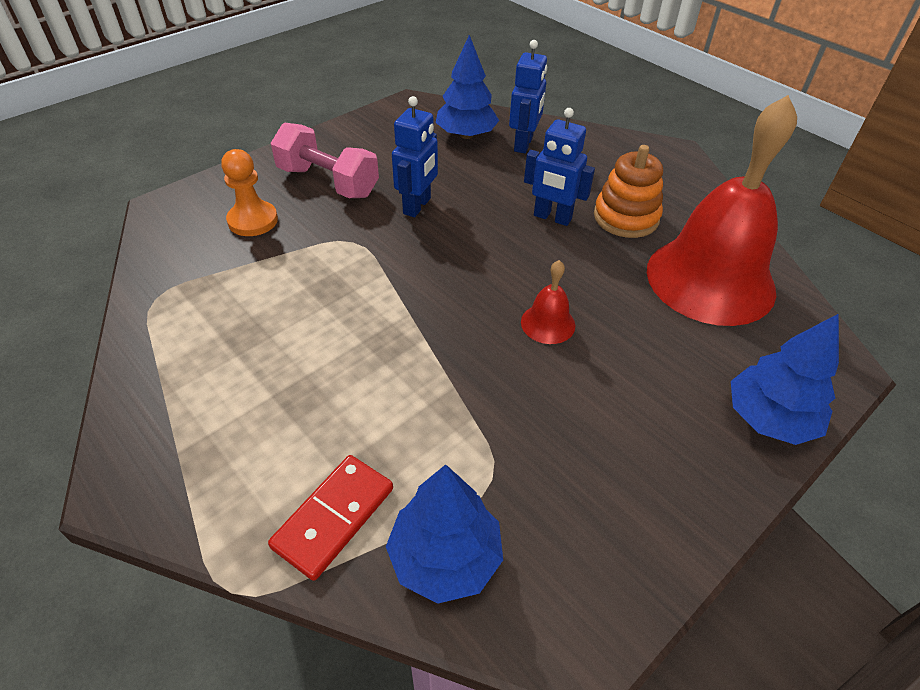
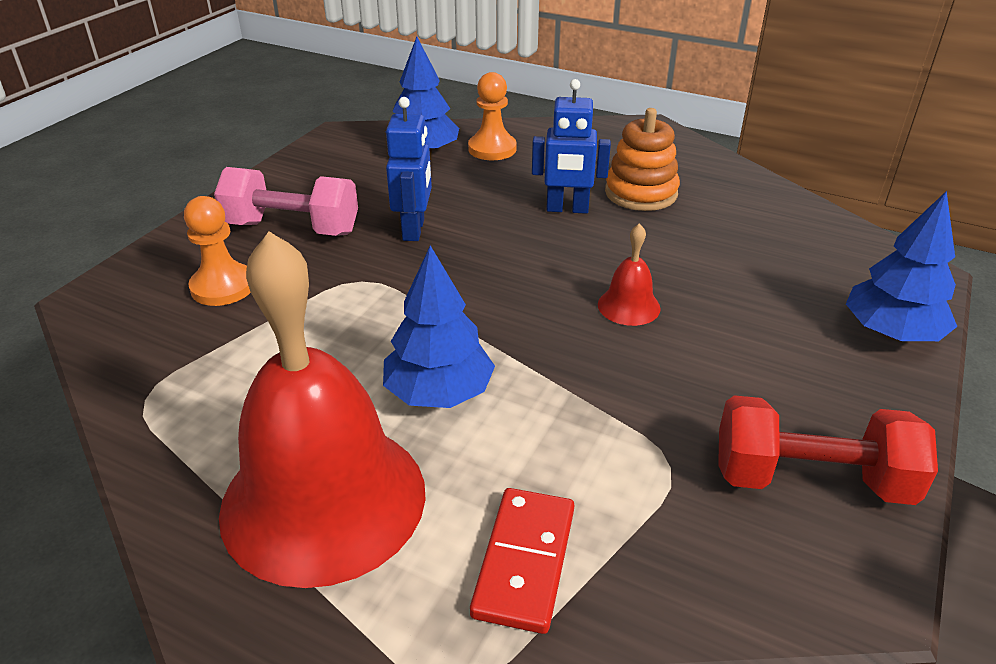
camera: 20 degrees left, 10 degrees down
blue tree [386,464,503,604] -> blue tree moved to [383,245,495,408]
blue robot [509,40,547,153] -> orange pawn [468,72,517,160]
red bell [647,95,797,326] -> red bell moved to [219,231,426,588]
none -> red dumbbell [718,395,938,505]

